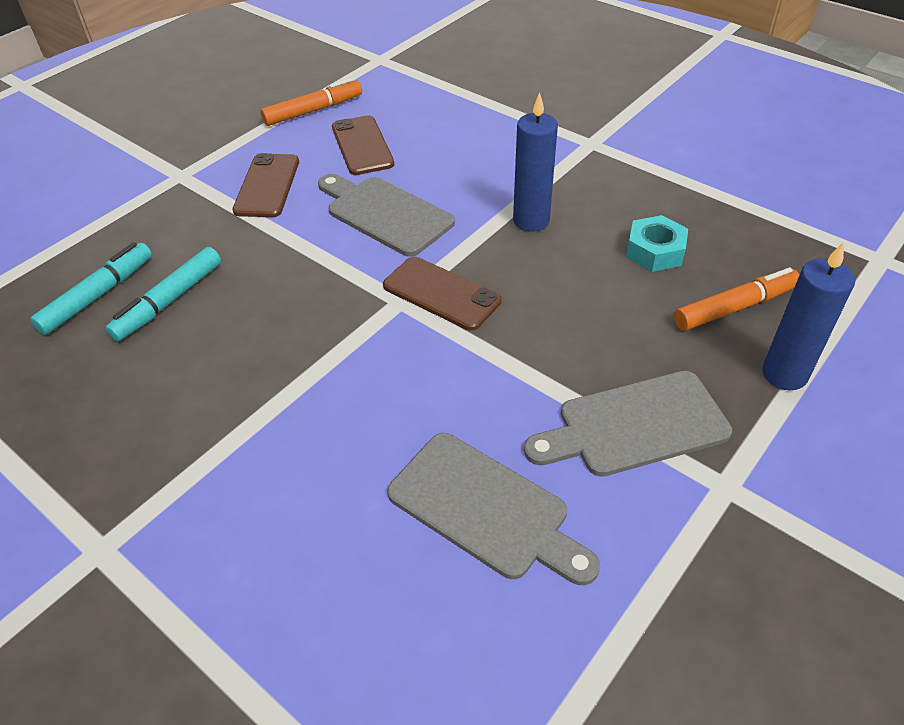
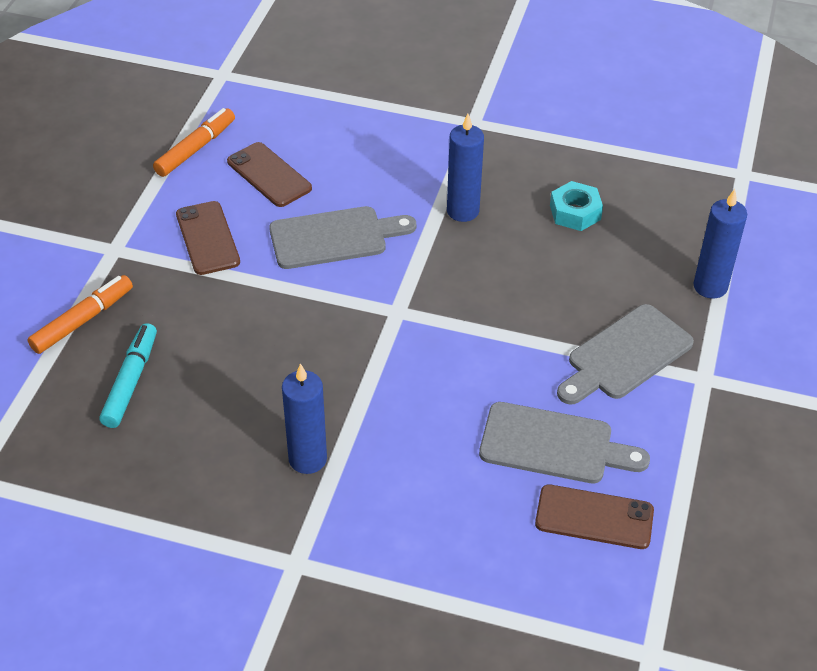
camera: 25 degrees left, 0 degrees up
turquoise marker [105,247,221,341] -> none
grey cutting board [318,174,455,257] -> grey cutting board turned 150 degrees clockwise [269,206,416,269]
brown phone [383,257,501,331] -> brown phone moved to [535,484,654,549]
orange marker [674,267,799,331] -> orange marker moved to [27,275,133,354]
none -> blue candle [282,363,327,474]

